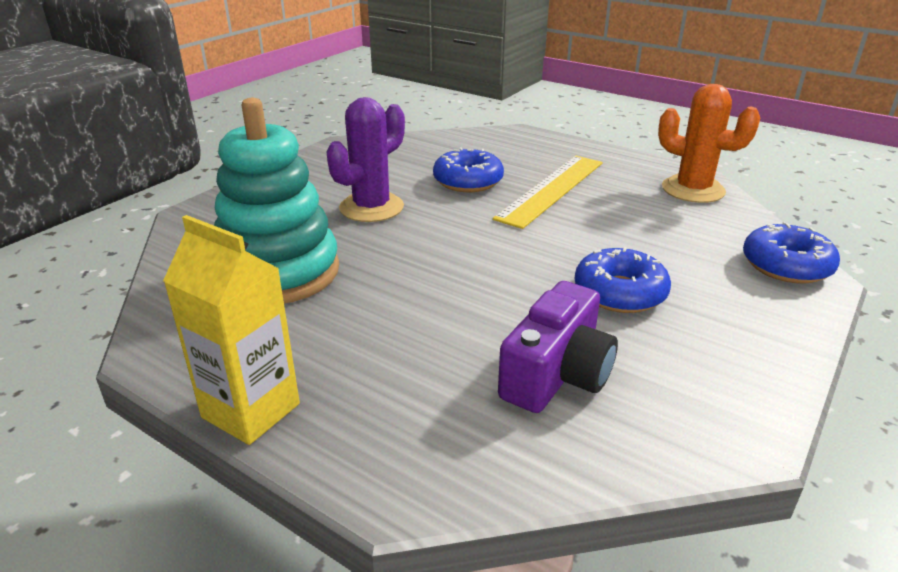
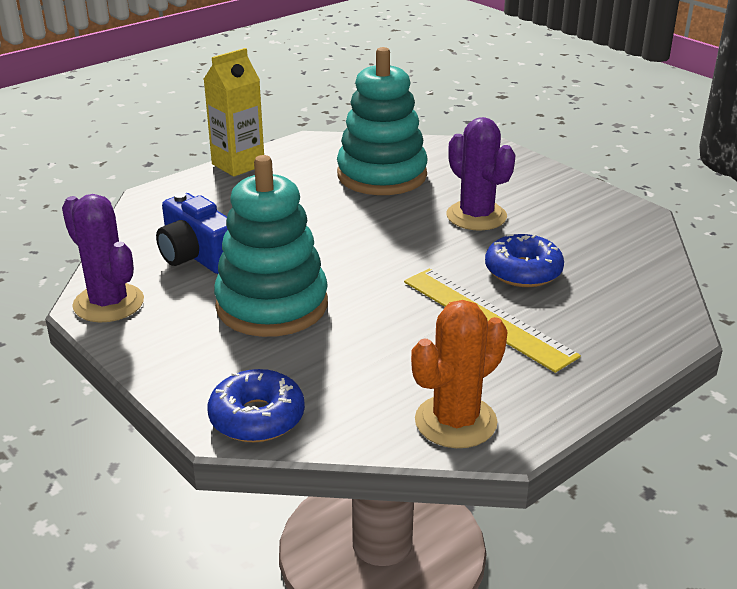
camera: 105 degrees right, 0 degrees up
purple camera [498,281,618,413] -> blue camera [156,192,228,274]
blue donut [575,247,671,313] -> turquoise stacking toy [214,155,328,337]
none -> purple cactus [62,194,144,322]

